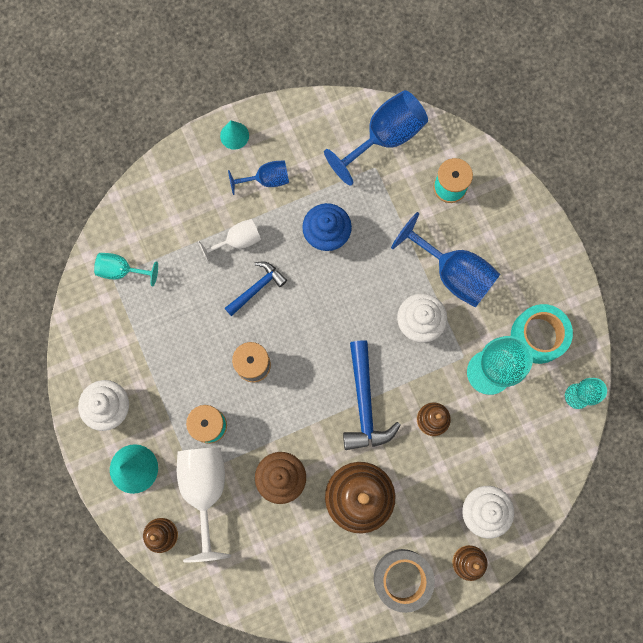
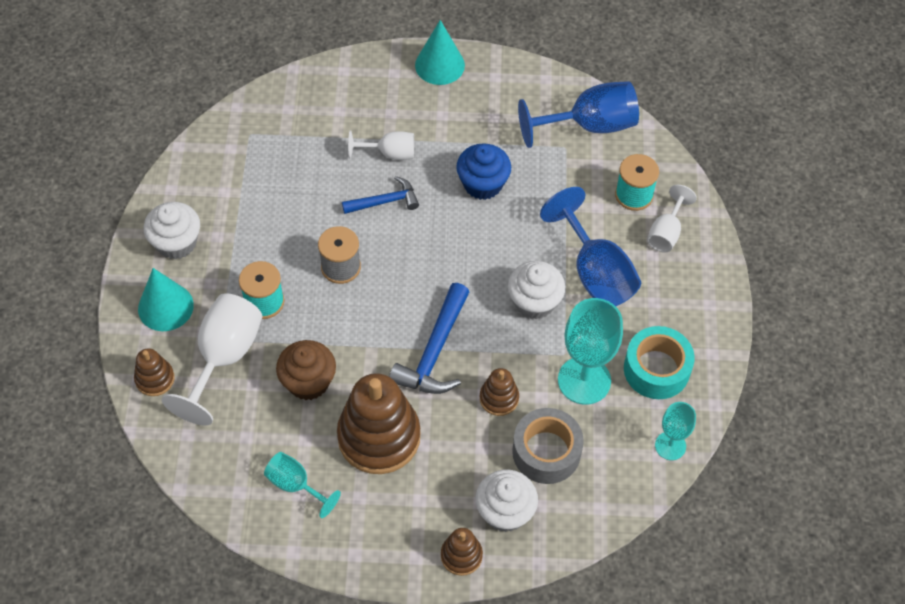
camera: 25 degrees right, 20 degrees down
turquoise goblet [94,253,158,286] -> turquoise goblet moved to [264,452,341,518]
turquoise cone [220,121,249,150] -> turquoise cone [415,20,465,85], size x1.57
blue goblet [228,160,289,195] -> none
grey tape [374,549,435,613] -> grey tape moved to [512,408,584,484]
none -> white goblet [647,185,697,252]

